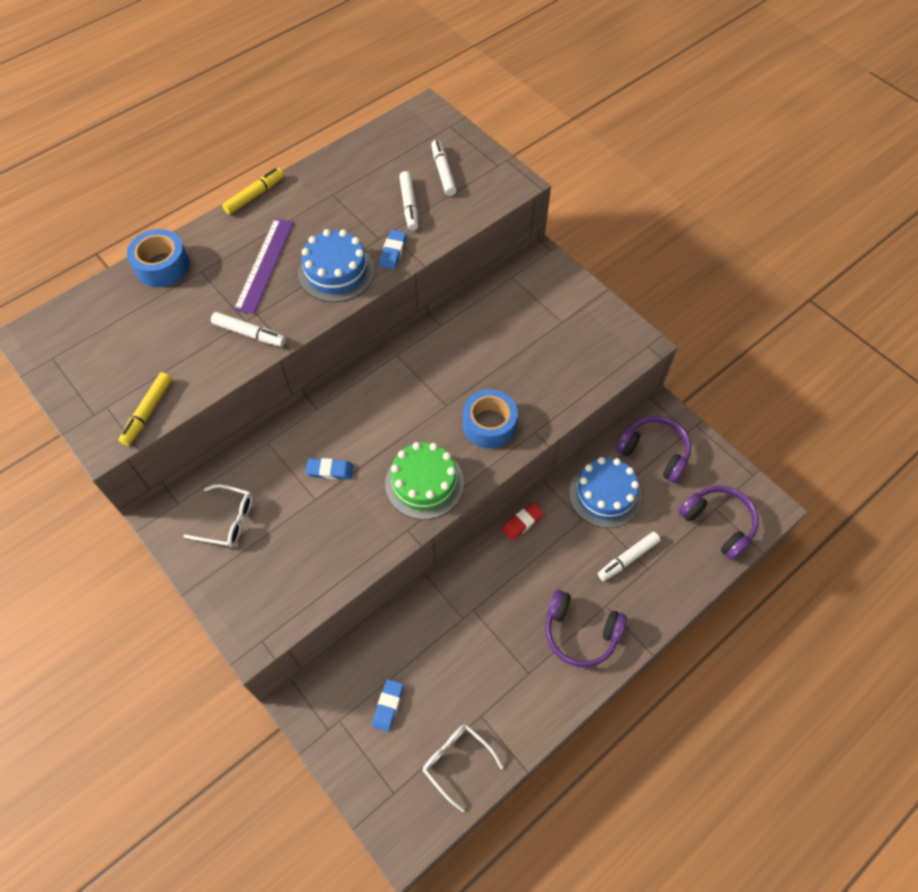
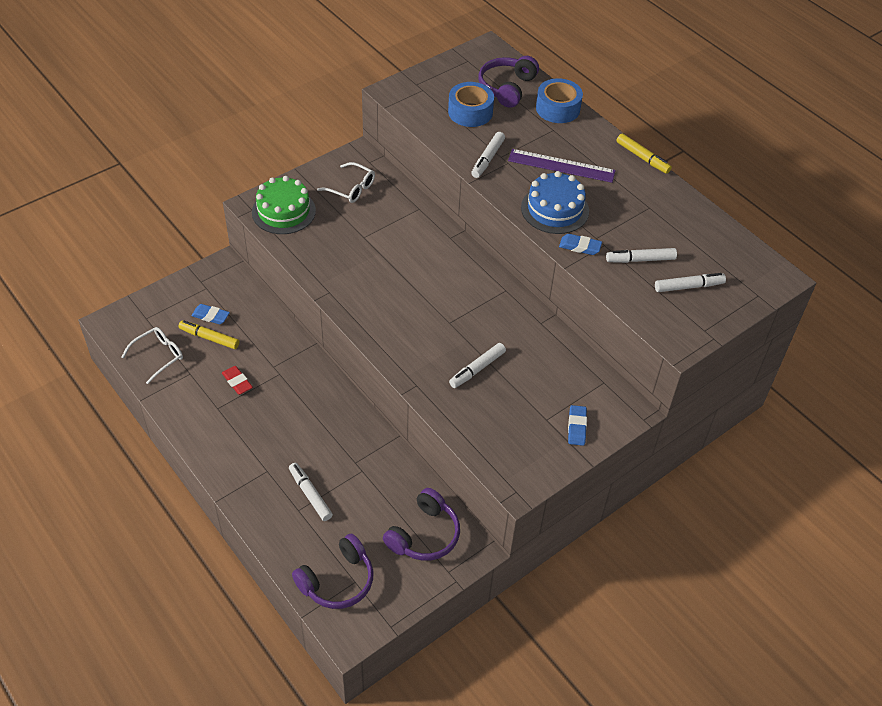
camera: 90 degrees right, 10 degrees down
yellow marker [118,372,172,446] -> yellow marker moved to [178,320,239,349]
white glasses [184,484,253,547] -> white glasses turned 75 degrees counterclockwise [317,162,375,203]
blue eraser [306,458,354,479] -> blue eraser moved to [568,405,587,446]
green cake [385,442,464,520] -> green cake moved to [252,176,316,234]
blue tape [463,389,518,449] -> blue tape moved to [448,82,494,127]
red eraser [502,502,544,540] -> red eraser moved to [222,366,253,395]
purple headphones [545,590,627,667] -> purple headphones moved to [478,56,539,108]
blue cake [569,457,641,528] -> none
none -> white marker [449,343,506,388]

